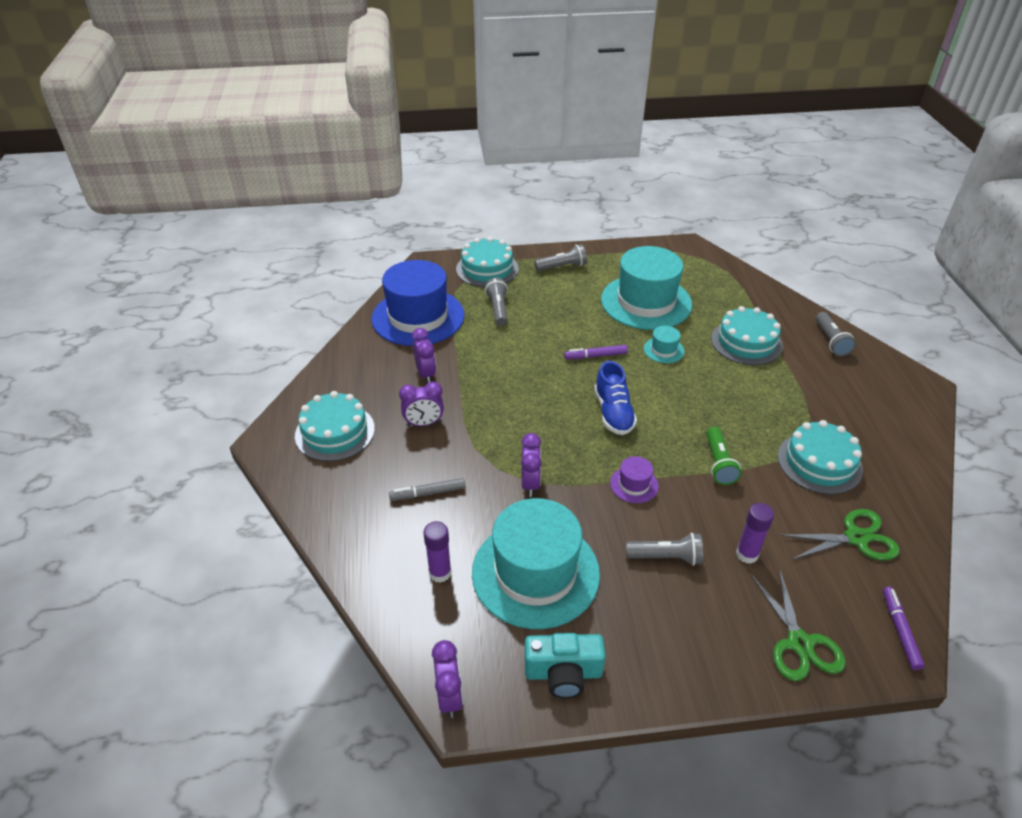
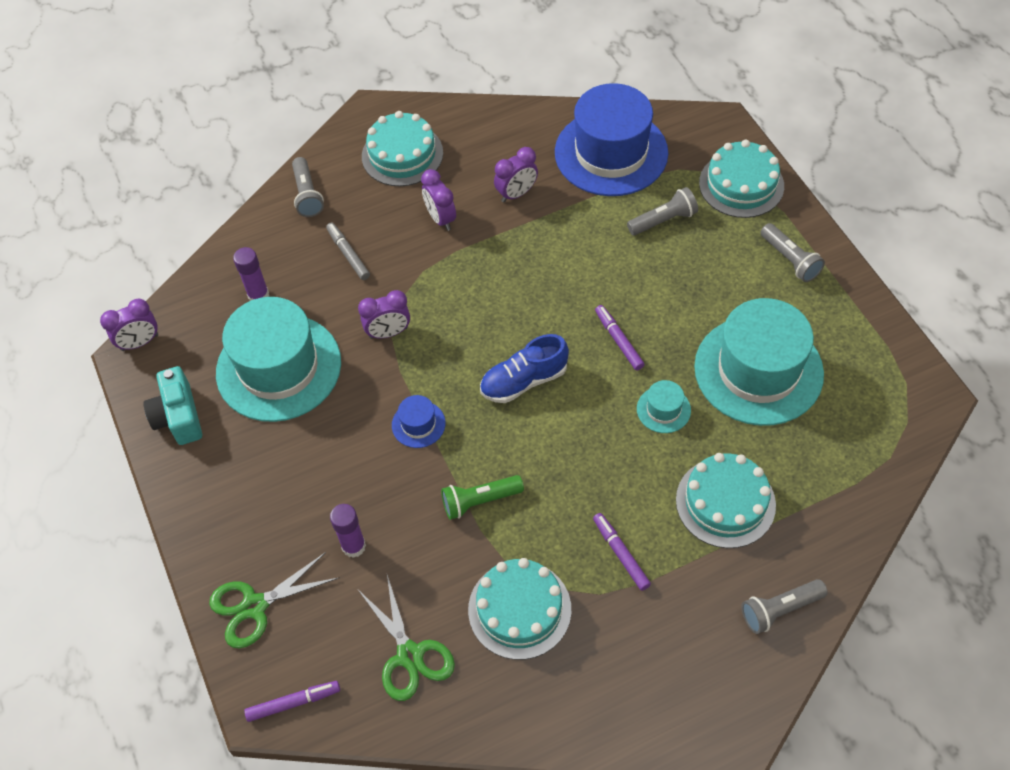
camera: 75 degrees right, 15 degrees up
purple hat [610,456,659,503] -> blue hat [392,395,446,448]
grey flashlight [626,533,703,566] -> grey flashlight moved to [292,157,324,217]
none -> purple marker [593,513,651,591]

